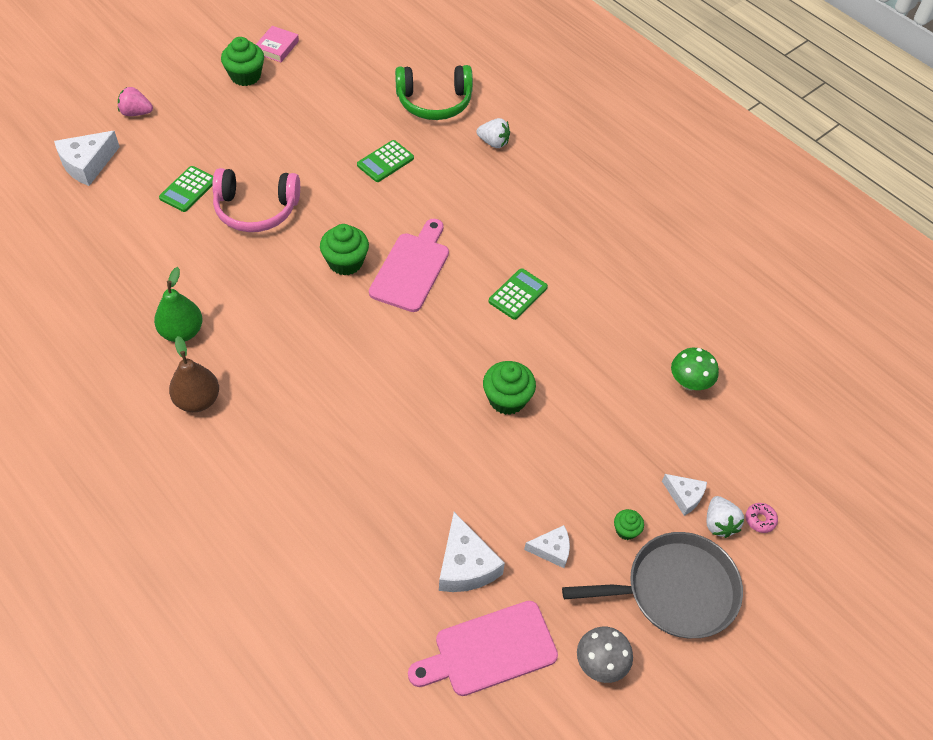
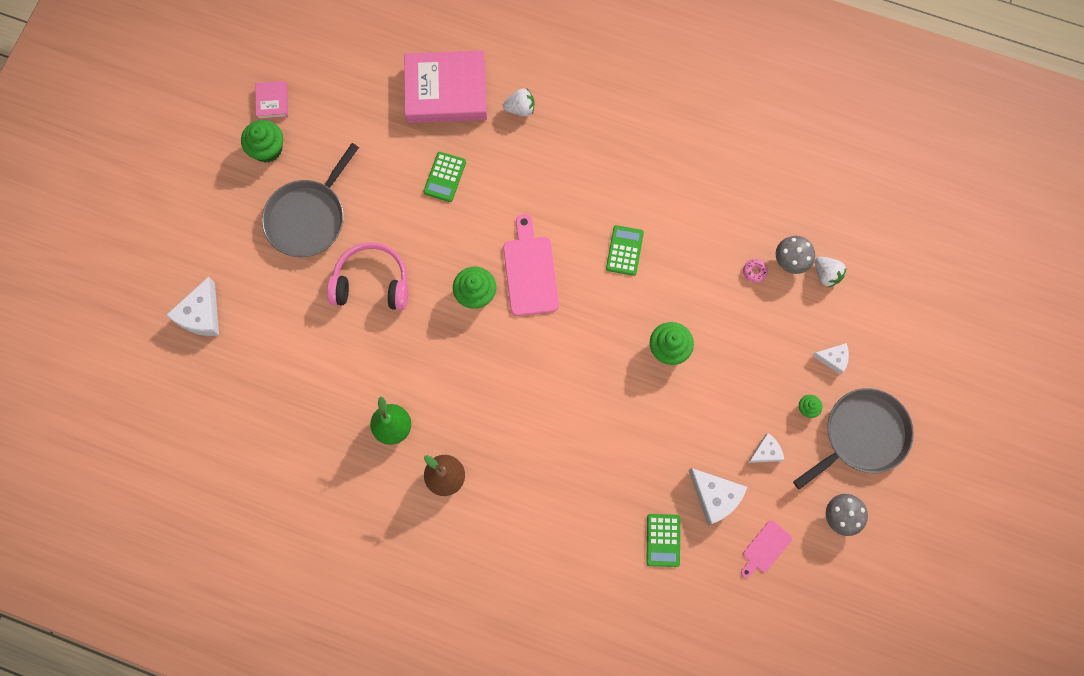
camera: 25 degrees left, 20 degrees up
pink strawberry [118,87,153,116] -> none
green calculator [159,166,213,212] -> green calculator moved to [647,514,680,567]
pink headphones [212,168,300,232] -> pink headphones turned 150 degrees counterclockwise [327,242,408,310]
green headphones [395,65,473,120] -> pink book [404,50,487,123]
pink cutting board [408,601,558,696] -> pink cutting board [741,520,792,578], size x0.56
green mushroom [671,348,719,391] -> grey mushroom [776,236,815,274]
white strawberry [707,496,744,538] -> white strawberry moved to [815,257,846,287]
pink donut [746,503,778,533] -> pink donut moved to [743,259,768,283]
none -> grey pan [262,143,359,257]

